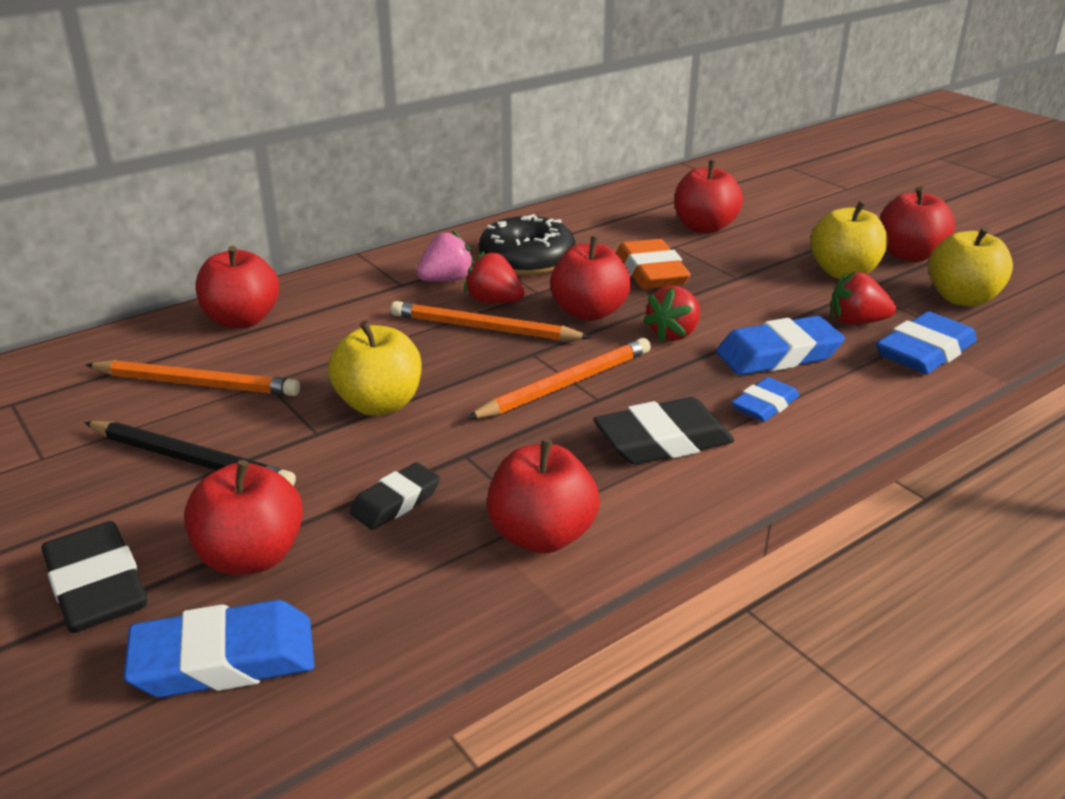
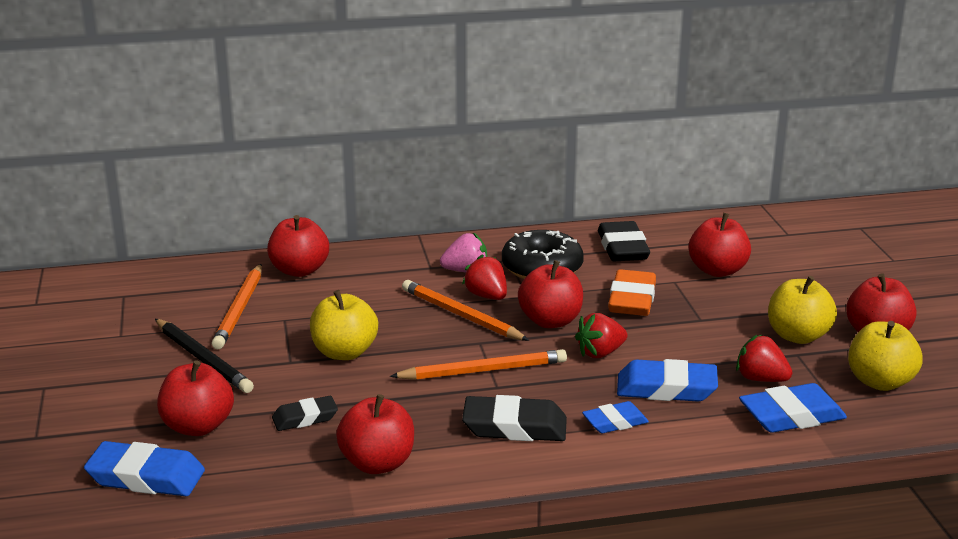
camera: 25 degrees right, 5 degrees down
black eraser [41,521,147,633] -> black eraser moved to [598,221,650,262]
orange pencil [85,360,300,396] -> orange pencil turned 60 degrees clockwise [212,264,262,349]

